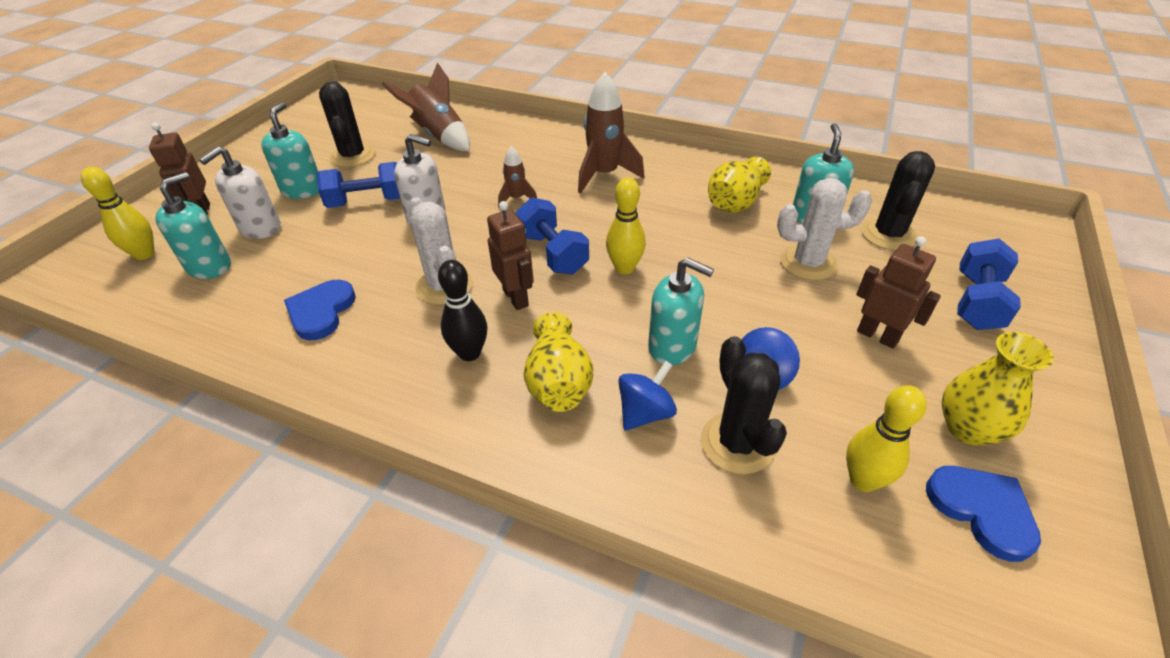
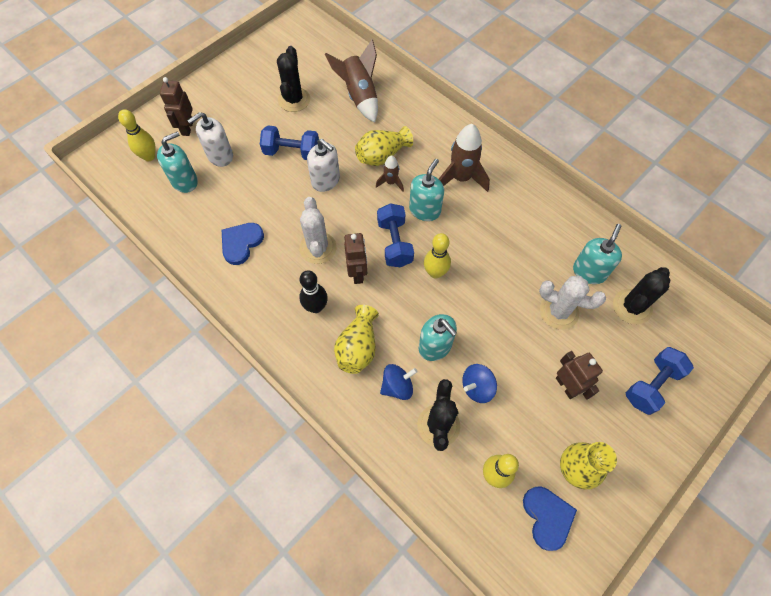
camera: 20 degrees right, 20 degrees up
turquoise soap dispenser [261,102,319,199] -> turquoise soap dispenser moved to [409,159,444,221]
yellow vase [708,157,771,213] -> yellow vase moved to [355,126,413,166]

